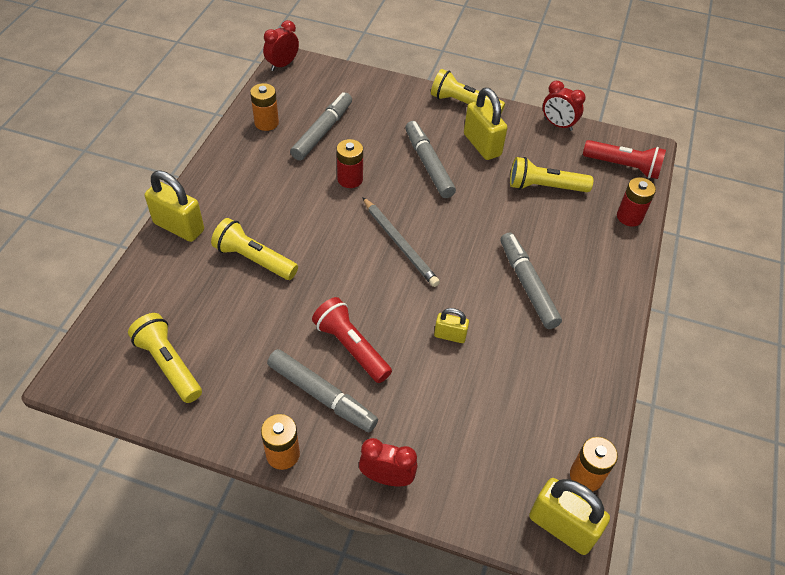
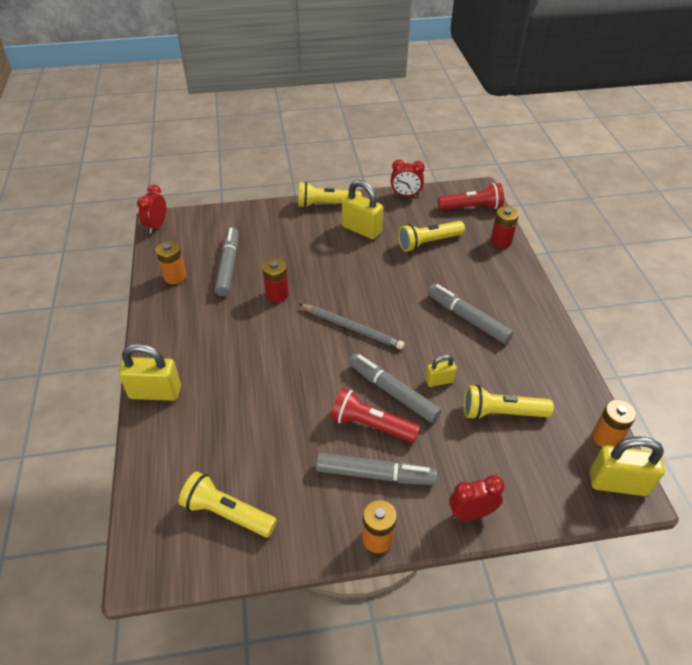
camera: 25 degrees left, 5 degrees down
yellow flashlight [211,218,298,280] -> yellow flashlight moved to [464,385,554,420]
grey marker [405,121,456,198] -> grey marker moved to [349,353,441,423]

